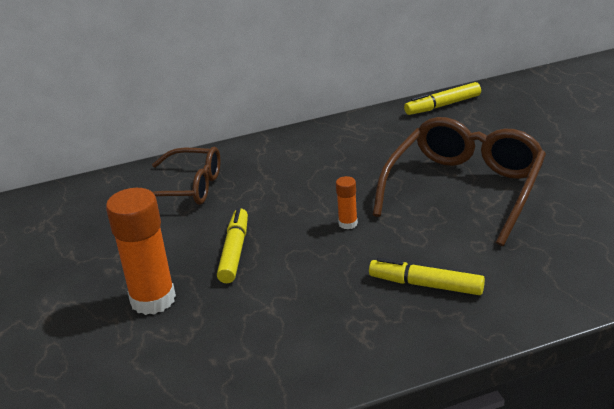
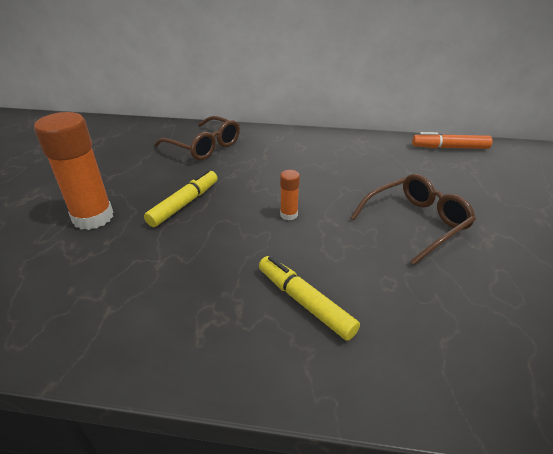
camera: 25 degrees right, 5 degrees up
brown glasses [373,117,546,246] -> brown glasses [351,174,476,265], size x0.64
yellow marker [404,82,481,115] -> orange marker [412,132,493,149]

